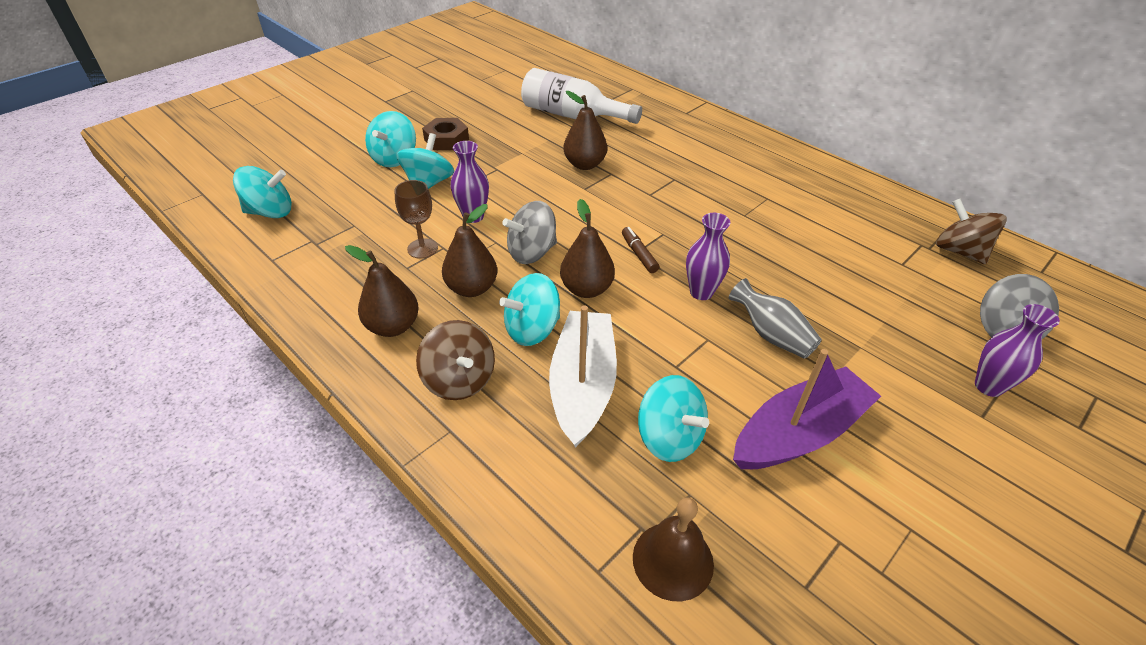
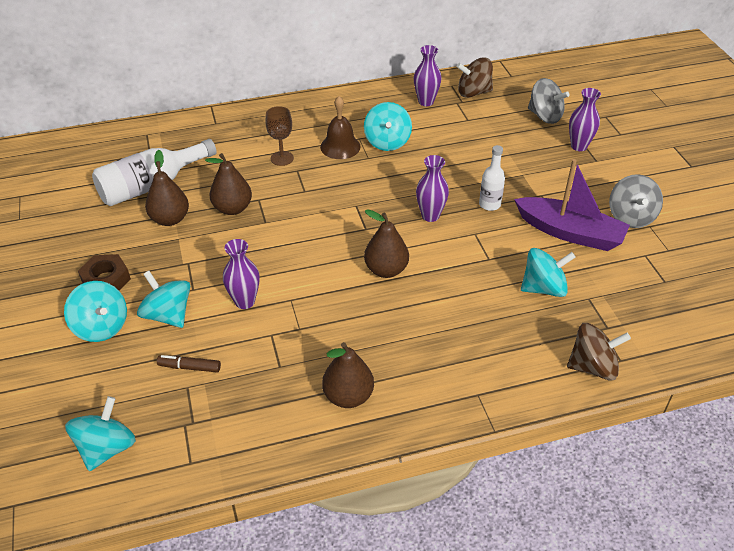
camera: 60 degrees left, 0 degrees up
brown goblet [394,180,438,259] -> brown goblet moved to [265,106,294,166]
brown spinning top [416,320,495,400] -> brown spinning top moved to [567,323,631,381]
brown pear [442,204,497,297] -> brown pear moved to [145,150,189,226]
turquoise spinning top [499,273,560,346] -> turquoise spinning top moved to [364,102,412,151]
grey spinning top [502,201,557,264] -> grey spinning top moved to [609,174,663,228]
white boat [549,305,617,448] -> none
brown marker [622,227,659,273] -> brown marker moved to [157,355,221,373]
brown bell [633,497,714,601] -> brown bell moved to [320,96,361,159]
grey vase [729,278,822,359] -> white bottle [479,145,505,211]
purple boat [733,349,881,469] -> purple boat turned 120 degrees clockwise [514,159,630,251]
none -> purple vase [414,45,442,106]

